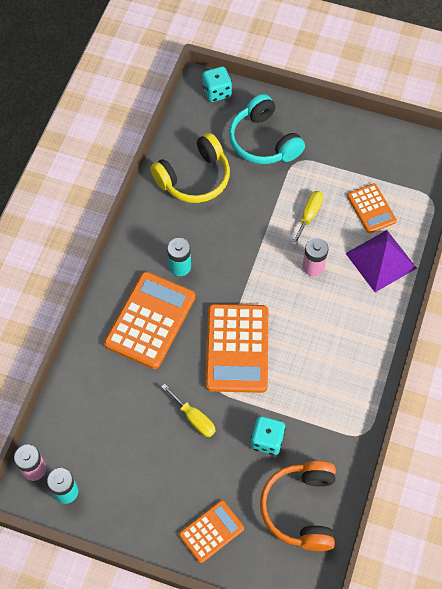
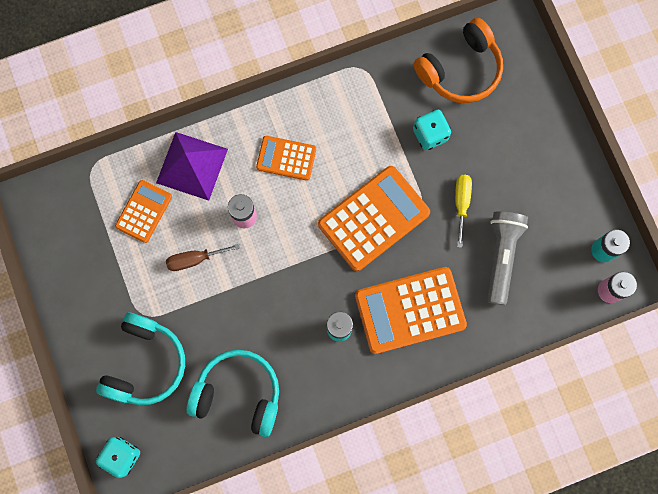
camera: 130 degrees left, 15 degrees up
yellow headphones [150,133,230,203] -> turquoise headphones [186,350,279,437]
orange calculator [179,500,244,563] -> orange calculator moved to [256,136,316,181]
yellow screwdriver [292,191,324,246] -> brown screwdriver [166,244,240,271]
none -> grey flashlight [487,211,528,305]

